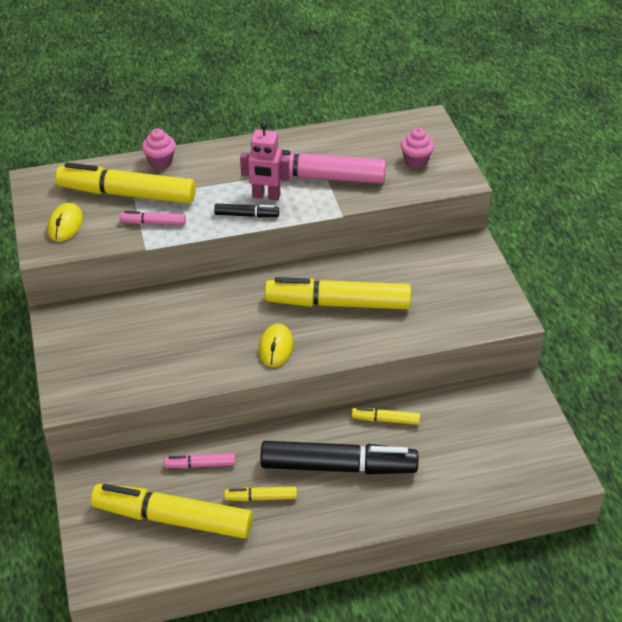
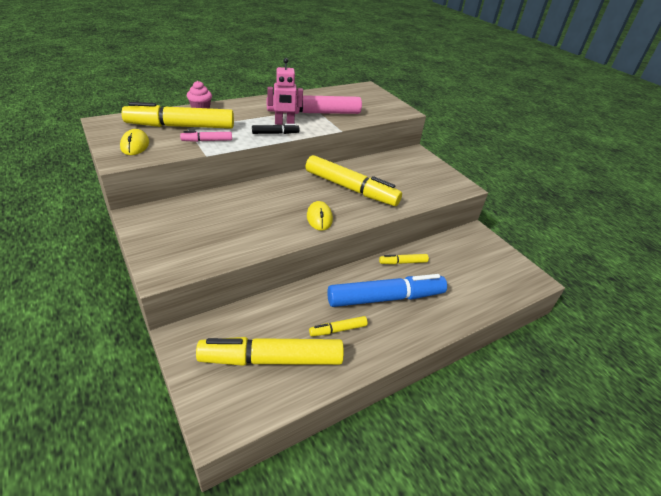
camera: 20 degrees left, 5 degrees down
pink marker [164,453,236,468] -> none
black marker [260,441,418,474] -> blue marker [327,274,447,307]
yellow marker [265,277,411,309] -> yellow marker turned 135 degrees counterclockwise [306,155,402,206]
pink cupcake [400,128,434,168] -> none

